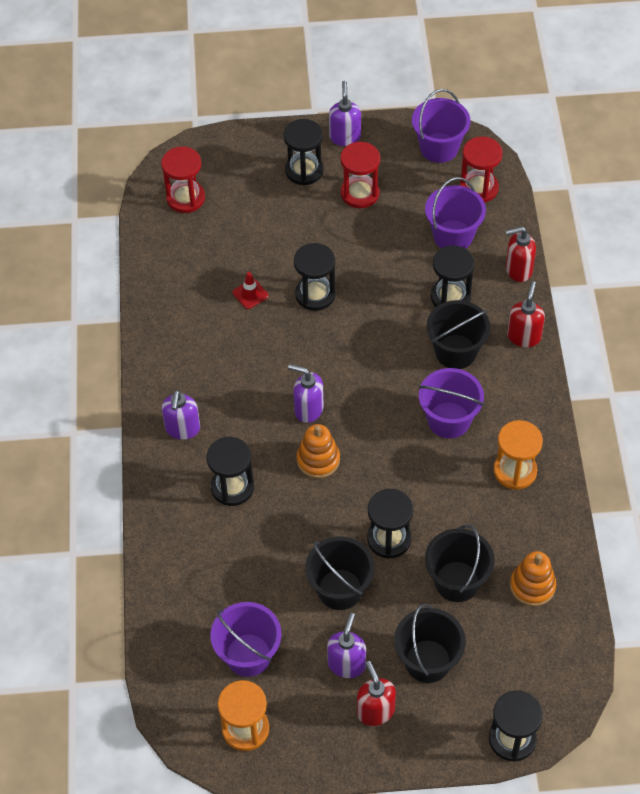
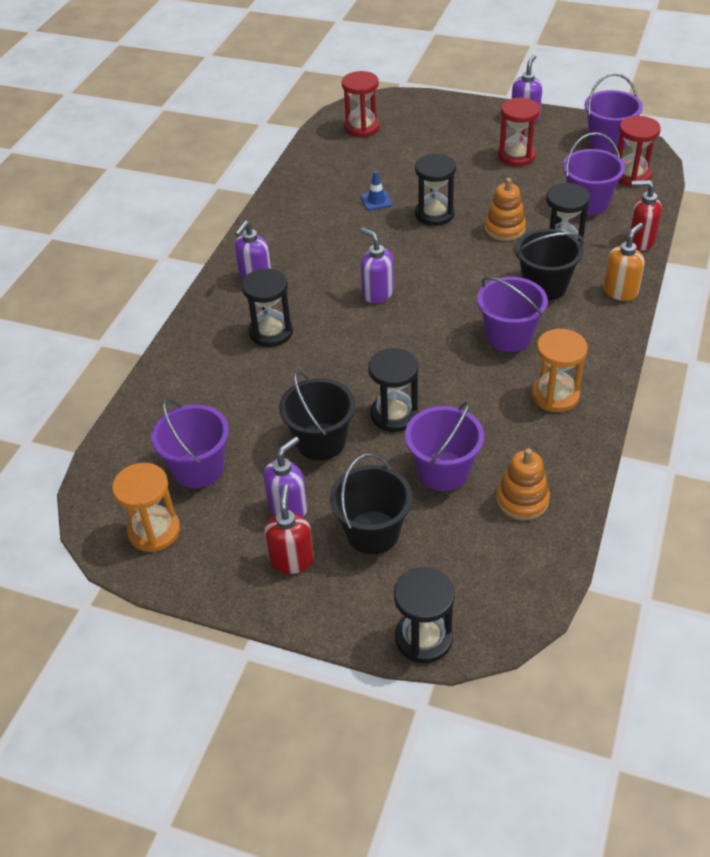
camera: 25 degrees right, 10 degrees down
red traffic cone [232,272,269,309] -> blue traffic cone [361,171,392,210]
black hourglass [283,119,324,185] -> none
orange stacking toy [297,424,340,478] -> orange stacking toy moved to [485,178,526,241]
black bucket [425,524,495,602] -> purple bucket [405,401,484,491]
red soap dispenser [507,281,545,347] -> orange soap dispenser [603,223,645,301]

